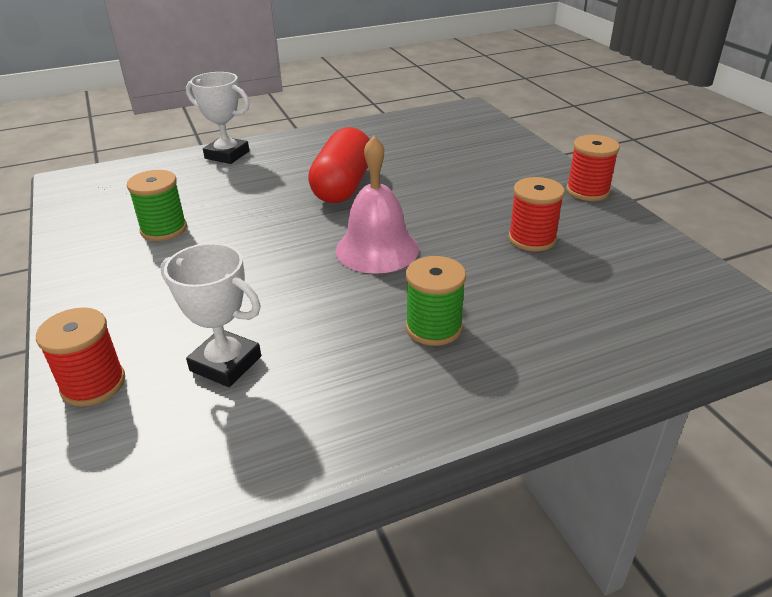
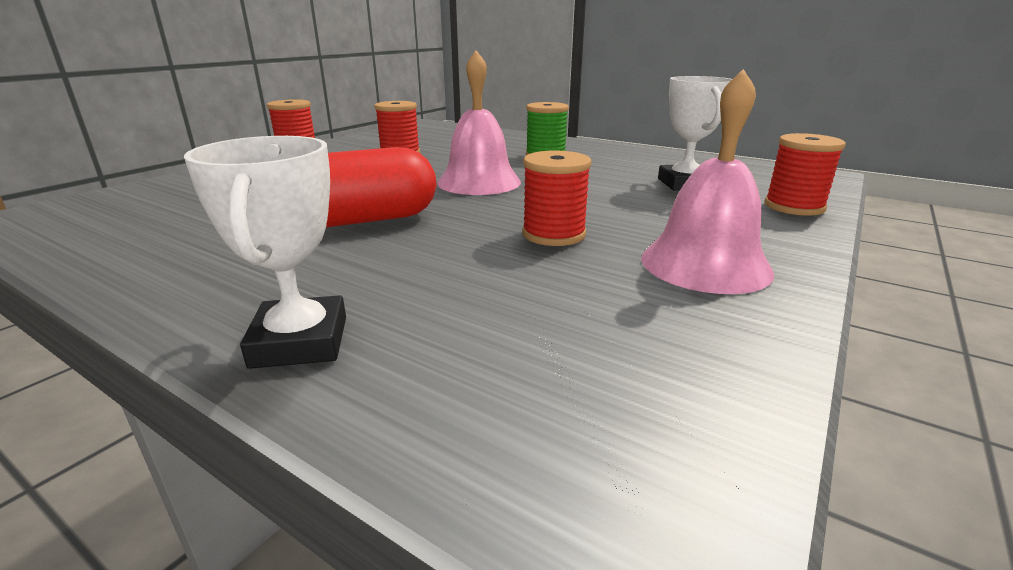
camera: 125 degrees left, 10 degrees down
green spool [127,170,187,241] -> none
none -> red spool [522,151,592,246]
none -> pink bell [641,69,774,294]

